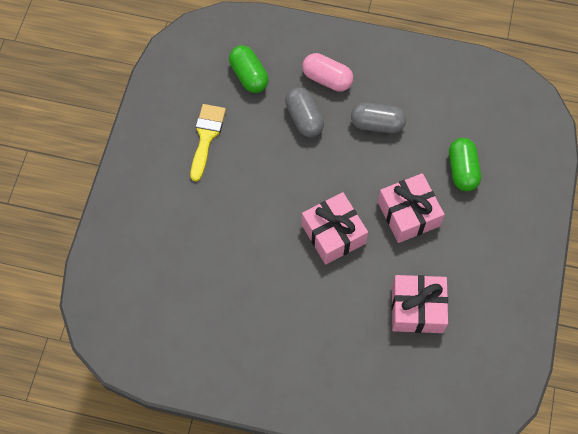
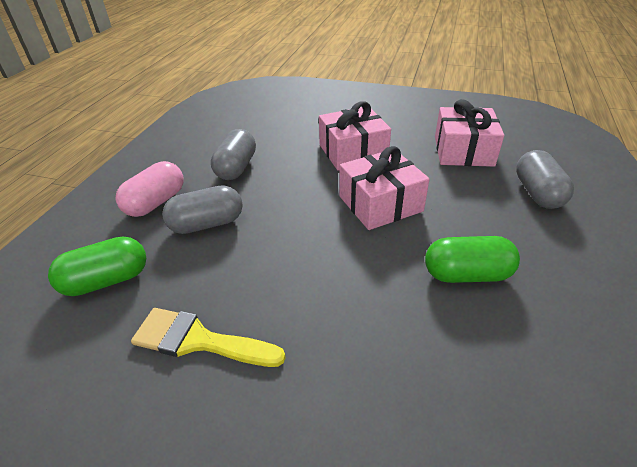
camera: 85 degrees left, 25 degrees down
green capsule [449,138,481,191] -> green capsule moved to [425,236,520,283]
none -> grey capsule [516,150,574,209]

